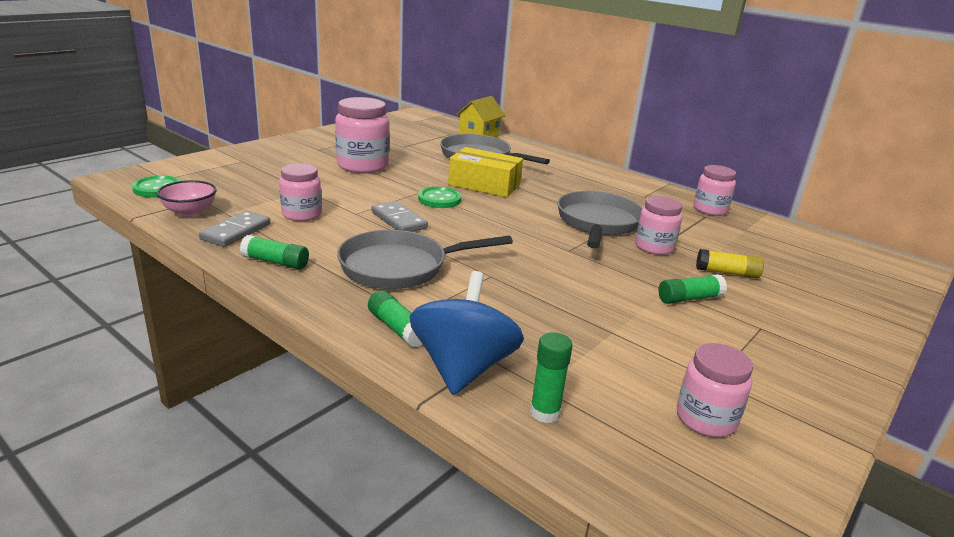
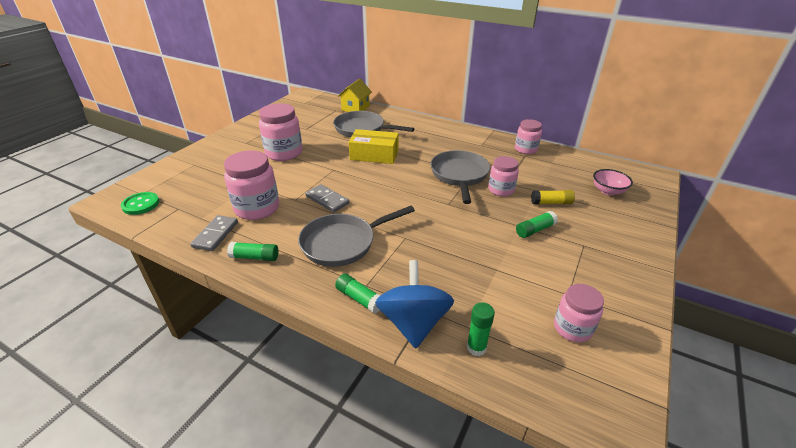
camera: 10 degrees left, 10 degrees up
pink bowl [157,180,217,216] -> pink bowl moved to [593,169,633,196]
pink jar [279,163,322,221] -> pink jar [224,150,279,220], size x1.59
green button [418,187,462,208] -> none

